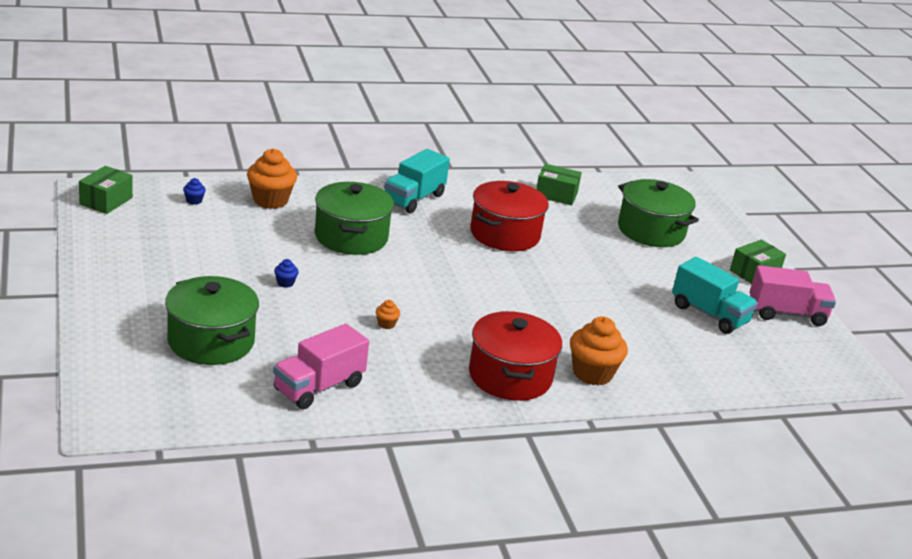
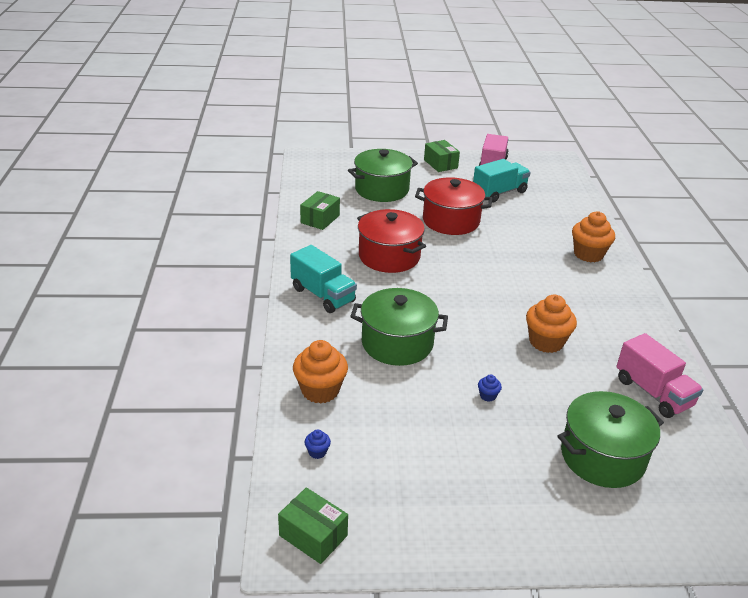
camera: 75 degrees left, 5 degrees up
orange cupcake [376,300,400,329] -> orange cupcake [526,295,577,353], size x2.28
red pot [469,311,562,401] -> red pot moved to [415,177,493,235]

